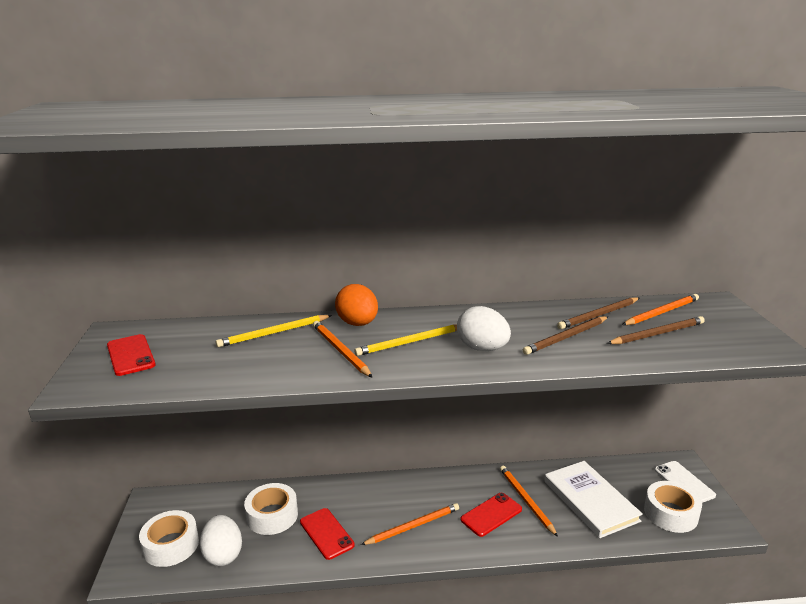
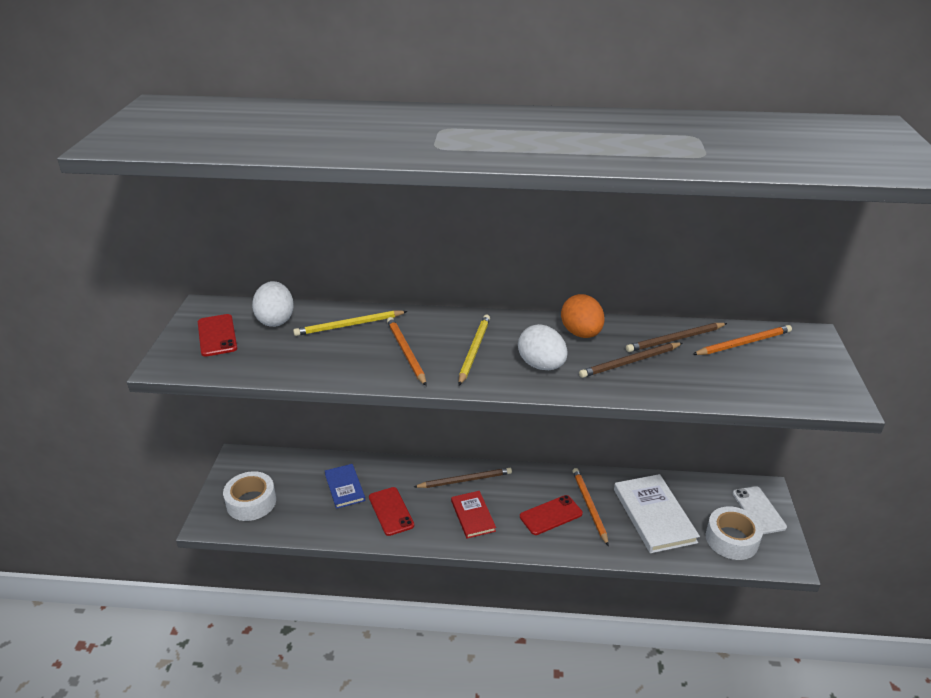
camera: 10 degrees right, 10 degrees up
white egg [200,515,242,566] -> white egg moved to [252,281,294,327]
white tape [244,483,298,535] -> blue book [325,464,365,509]
orange egg [335,284,378,326] -> orange egg moved to [561,294,605,338]
yellow pencil [354,324,457,356] -> yellow pencil turned 120 degrees clockwise [458,315,490,385]
orange pencil [361,503,459,545] -> red book [451,491,496,538]
brown pencil [607,316,705,344] -> brown pencil moved to [414,468,512,488]

